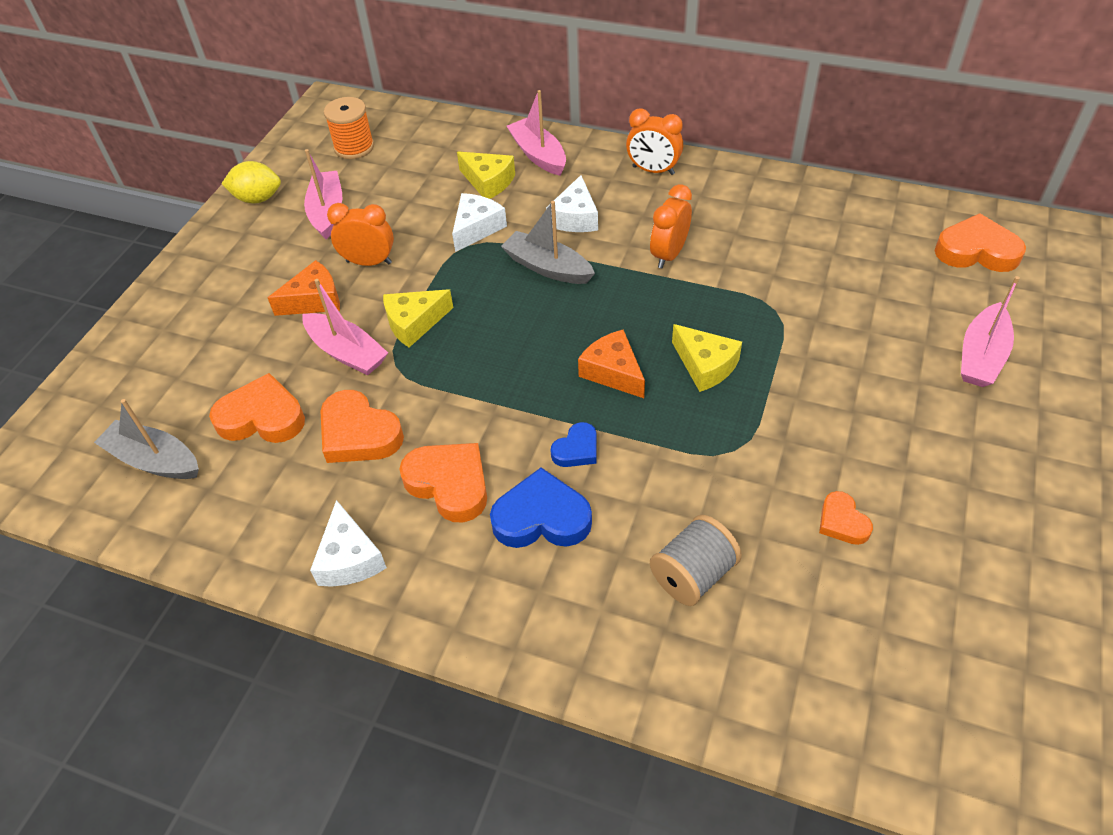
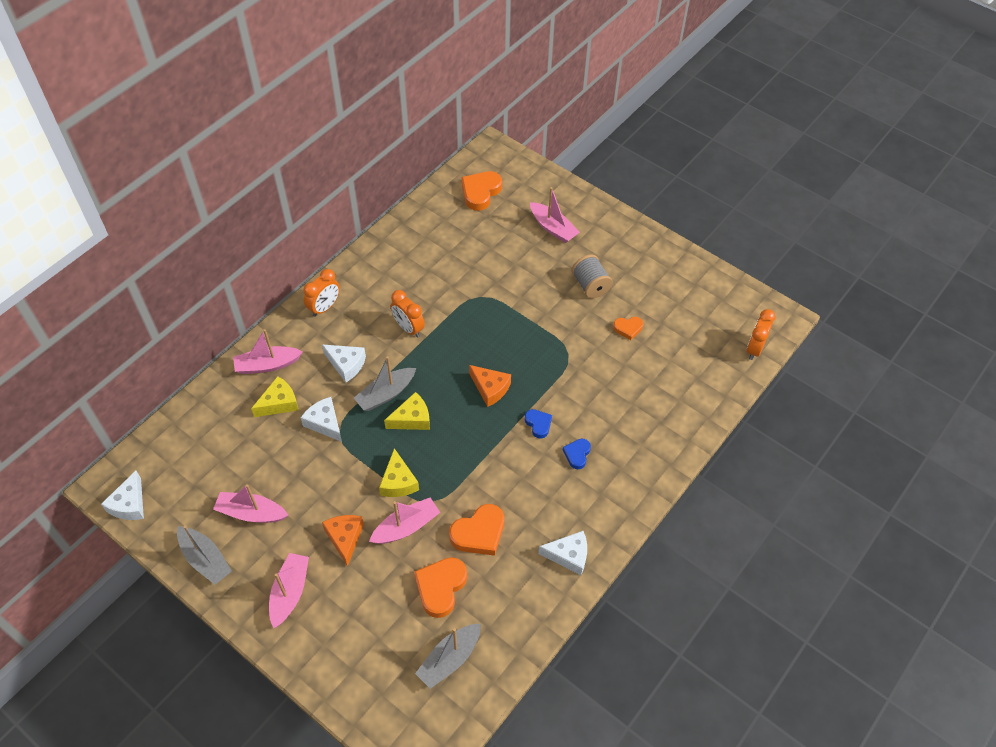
camera: 75 degrees left, 5 degrees up
yellow lemon [221,161,281,204] -> grey boat [177,525,232,585]
orange spool [324,97,374,159] -> none
orange clock [327,203,394,266] -> orange clock moved to [747,309,776,360]
orange heart [399,443,487,522] -> none
blue heart [490,468,592,548] -> blue heart [563,439,591,469], size x0.57
orange cheese [578,330,645,398] -> orange cheese turned 120 degrees counterclockwise [469,365,511,407]
grey spool [650,515,742,606] -> grey spool moved to [572,255,613,298]
yellow cheese [672,324,742,392] -> yellow cheese moved to [384,392,430,430]
none -> white cheese [101,471,144,520]
none -> pink boat [269,553,309,628]

